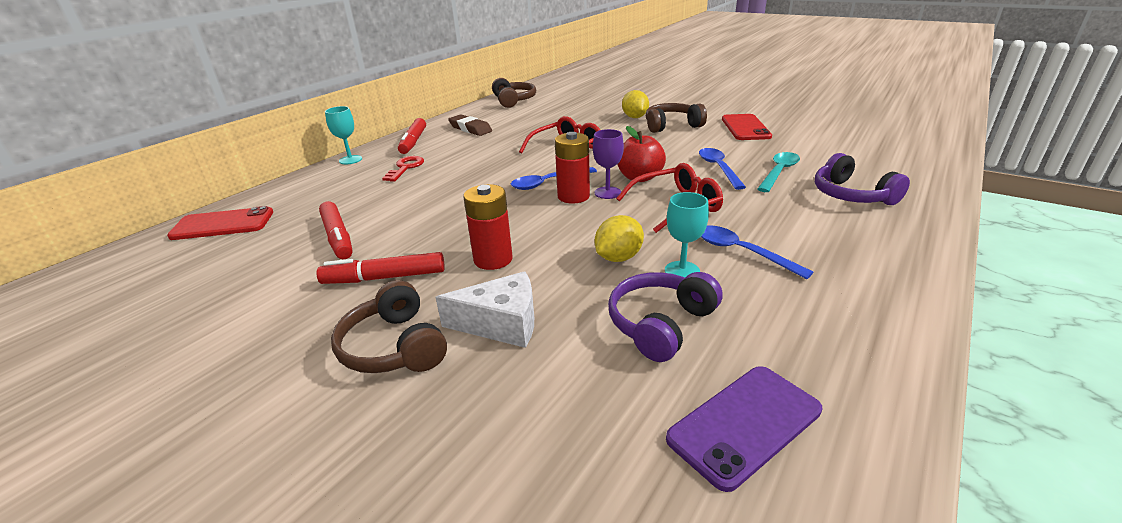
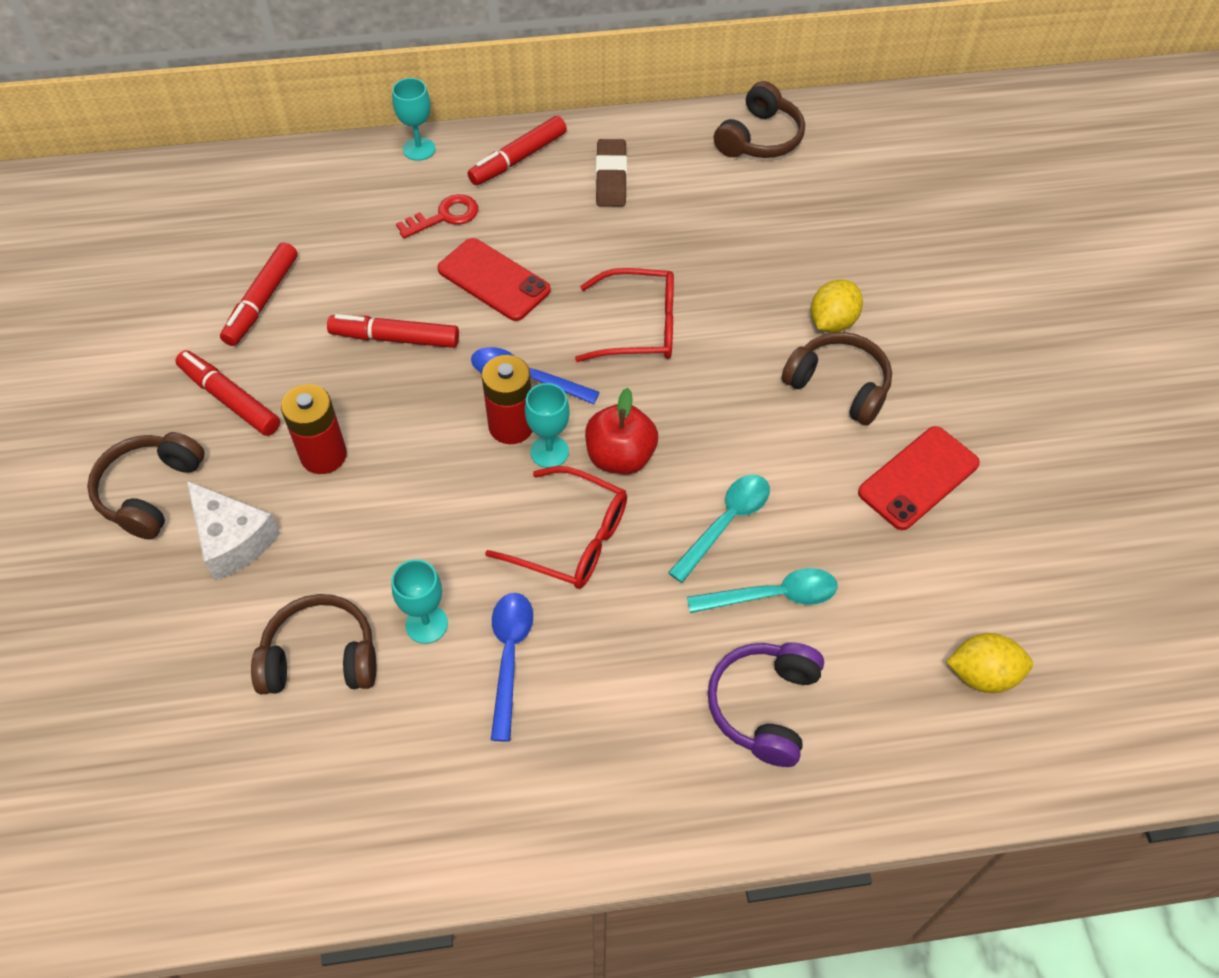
camera: 45 degrees right, 25 degrees up
red phone [167,206,273,240] -> red phone moved to [437,238,551,321]
purple goblet [593,129,624,199] -> turquoise goblet [525,383,570,468]
yellow lemon [595,215,644,262] -> yellow lemon moved to [946,633,1033,693]
purple headphones [608,272,723,362] -> brown headphones [251,594,376,694]
purple phone [666,366,822,492] -> none
blue spoon [699,148,746,190] -> turquoise spoon [668,475,770,583]
none -> red marker [327,314,459,348]

